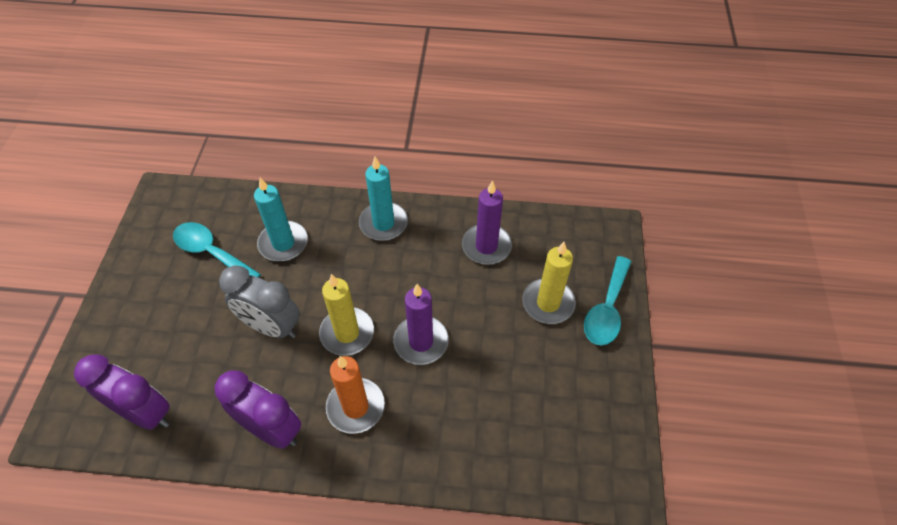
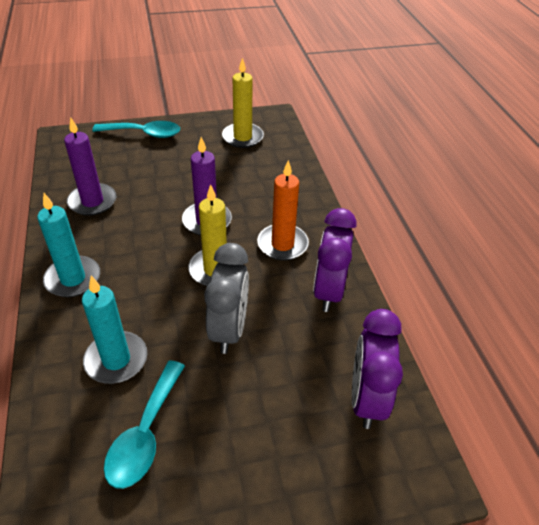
camera: 110 degrees left, 10 degrees down
yellow candle [522,242,576,324] -> yellow candle moved to [222,58,264,148]

